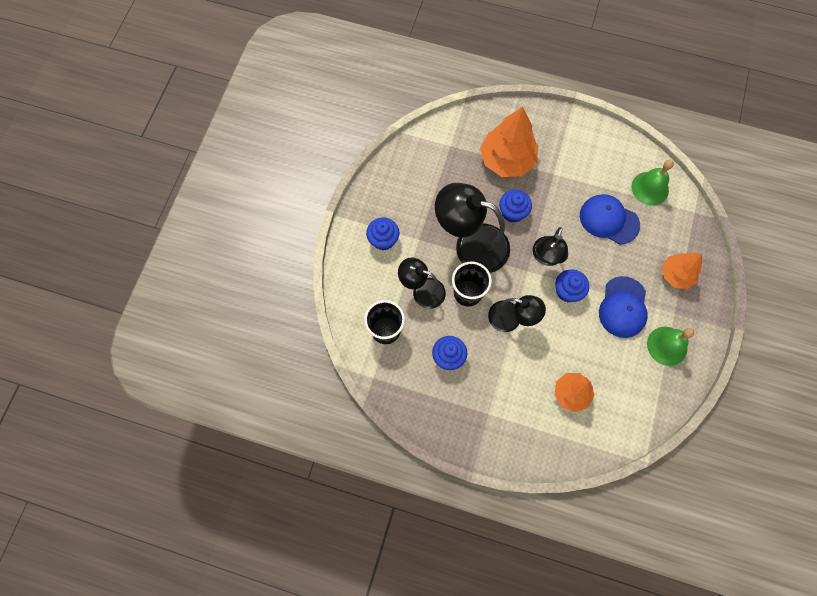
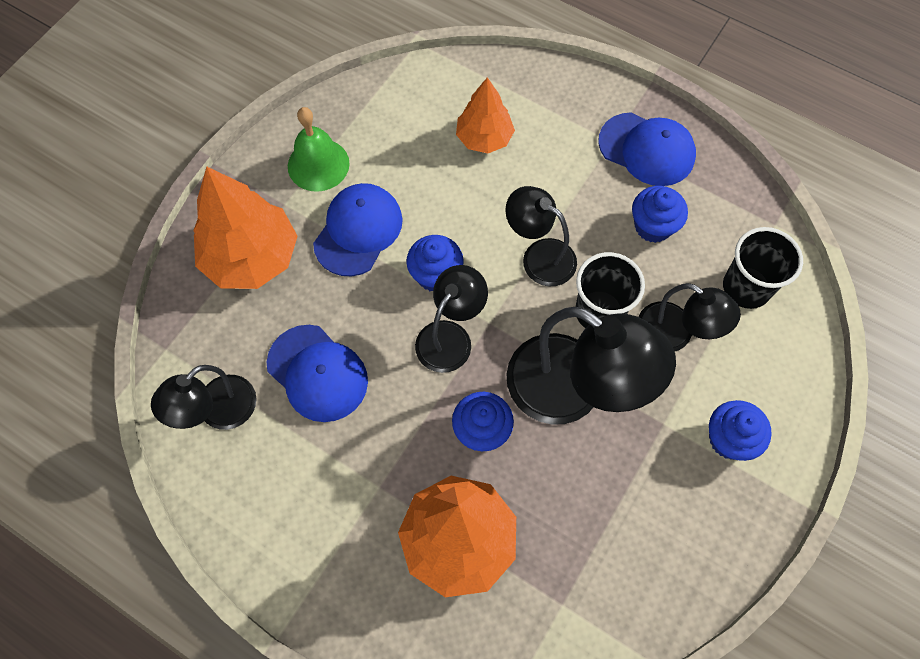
camera: 165 degrees left, 5 degrees down
green bell [631,160,674,205] -> black lamp [151,365,256,430]
orange tree [662,252,702,289] -> orange tree [193,166,298,289], size x1.64
none -> blue cap [598,112,696,186]

